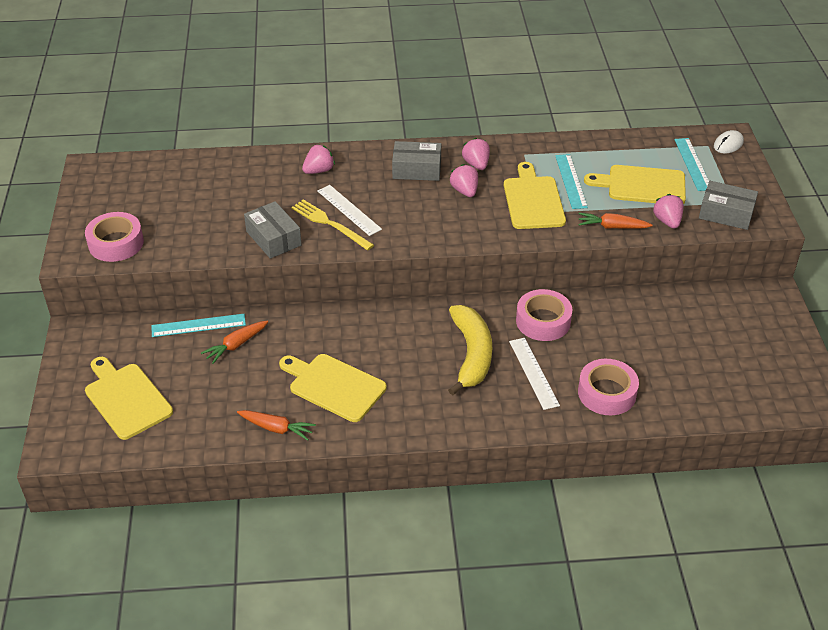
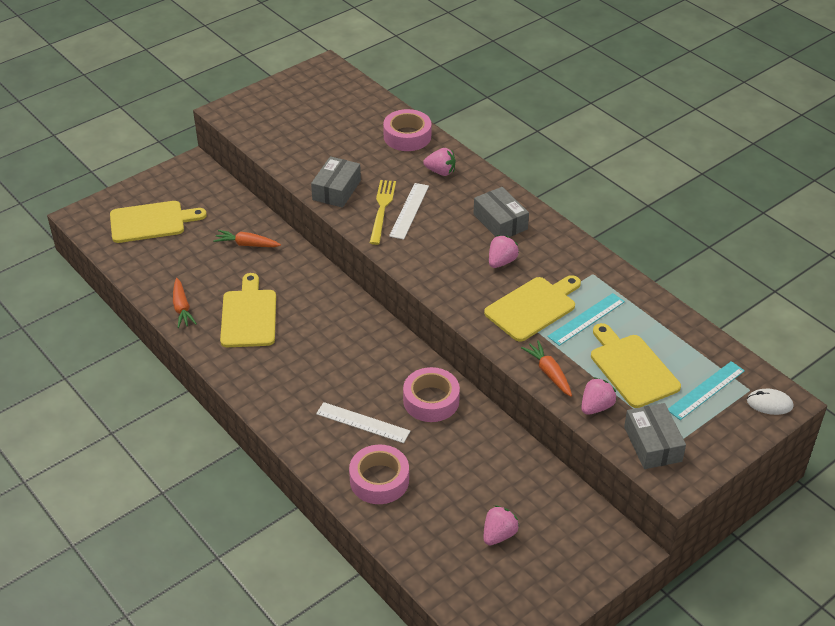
camera: 55 degrees right, 0 degrees up
pink tape [85,212,144,262] -> pink tape moved to [383,109,431,151]
yellow cutting board [85,357,173,440] -> yellow cutting board turned 60 degrees clockwise [110,201,207,243]
turquoise ruler [151,314,246,337] -> none
yellow banana [448,305,492,395] -> none
pink strawberry [462,138,490,170] -> pink strawberry moved to [484,505,519,545]
white ruler [509,338,560,410] -> white ruler turned 75 degrees clockwise [316,402,410,443]

